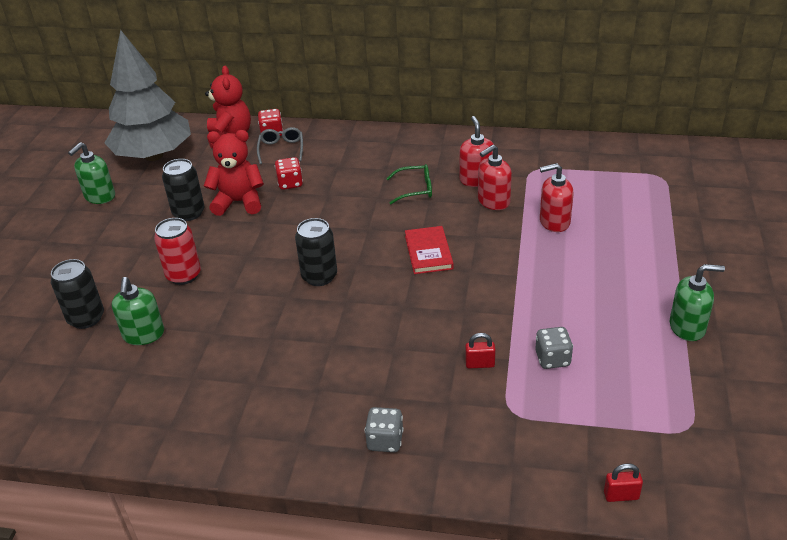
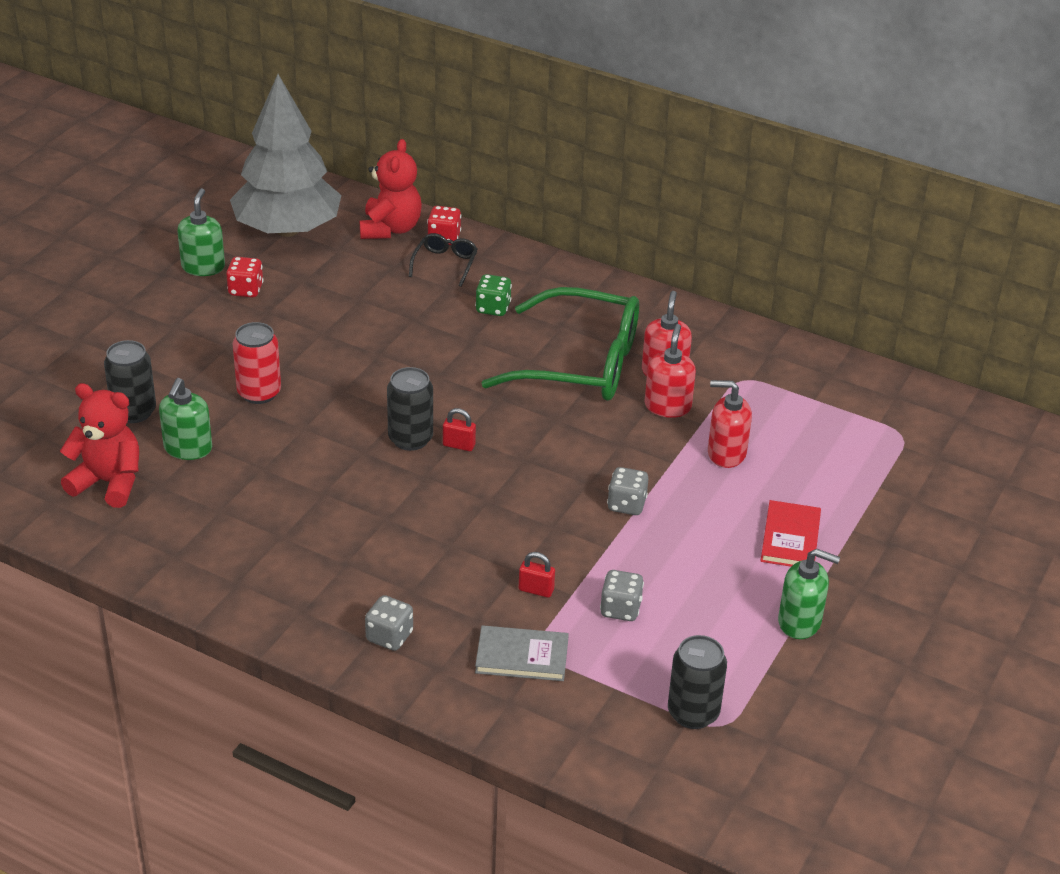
camera: 15 degrees right, 0 degrees up
green soap dispenser [68,142,115,204] -> green soap dispenser turned 135 degrees clockwise [177,188,225,276]
black can [162,159,204,221] -> black can moved to [668,635,727,729]
red teddy bear [204,130,264,216] -> red teddy bear moved to [60,383,139,508]
grey glasses [257,127,303,164] -> black glasses [409,233,478,287]
red dice [275,157,303,190] -> red dice moved to [226,257,264,297]
green glasses [386,164,432,204] -> green glasses [481,287,639,401], size x2.33
red book [405,226,454,274] -> red book moved to [761,500,821,567]
red soap dispenser [478,145,512,210] -> red soap dispenser turned 120 degrees clockwise [645,324,696,418]
red padlock [604,463,643,502] -> red padlock moved to [443,408,476,451]
none -> green dice [475,274,512,316]
none -> grey book [475,625,569,681]
none -> grey dice [607,467,649,515]

